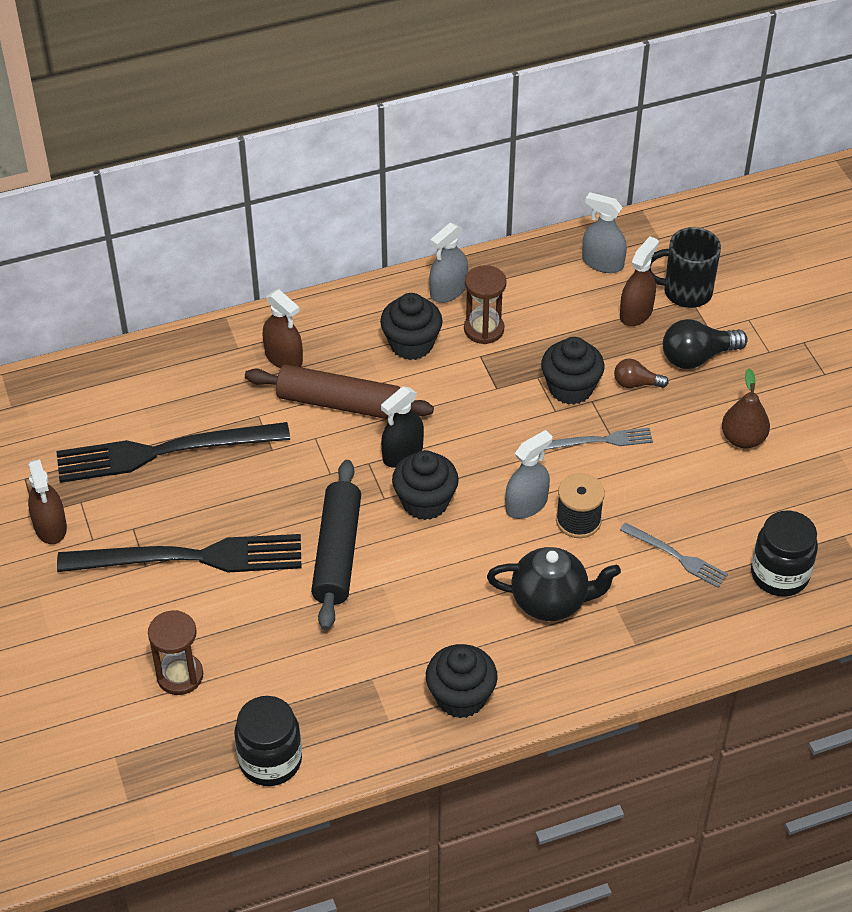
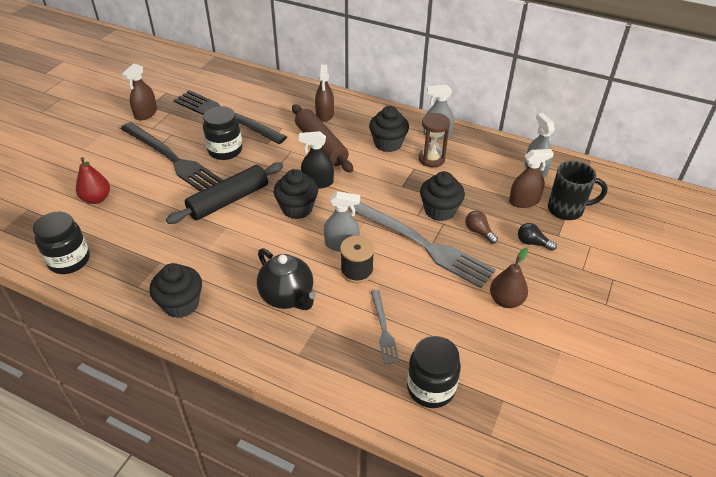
camera: 45 degrees right, 5 degrees down
brown hourglass [148,610,203,695] -> red pear [76,157,110,204]
grey fork [544,428,653,450] -> grey fork [348,202,496,288], size x2.08
black mug [649,227,721,308] -> black mug turned 135 degrees clockwise [548,161,608,220]
black light bulb [663,319,748,369] -> black light bulb [518,223,557,251], size x0.59
none -> black jar [203,106,242,160]

